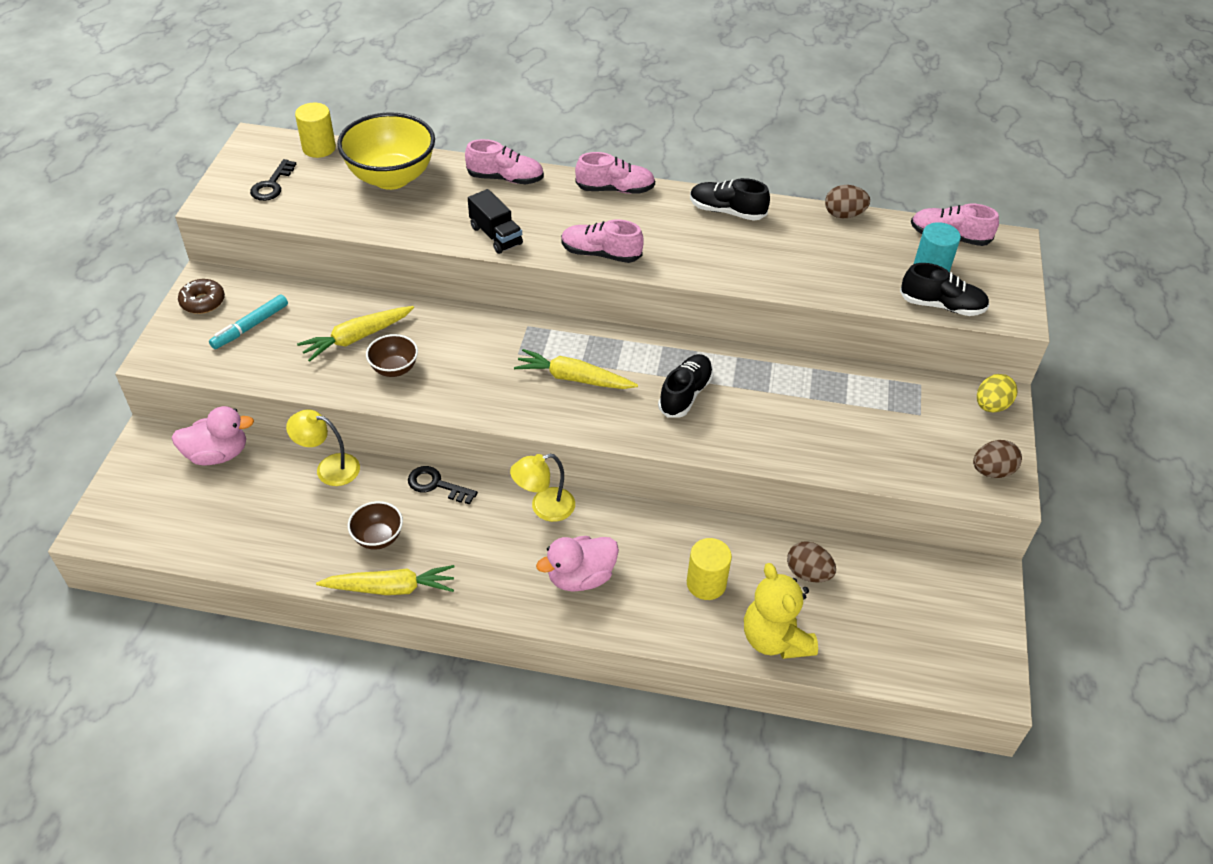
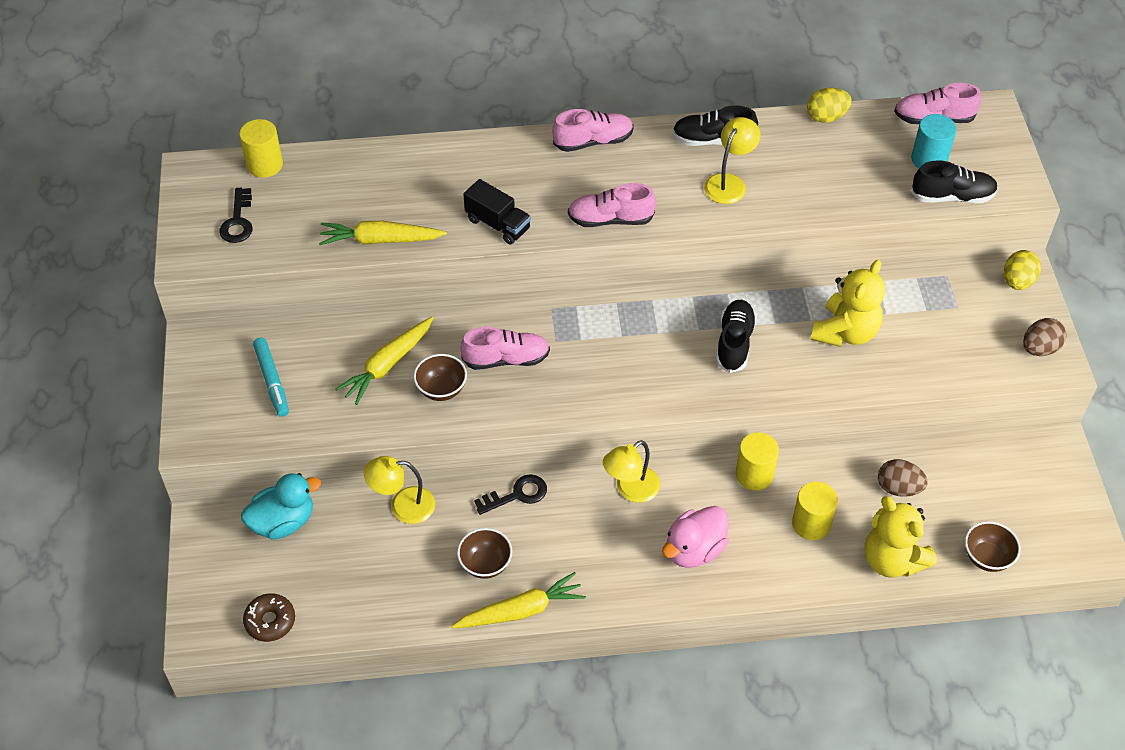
camera: 15 degrees left, 5 degrees up
pink duck [171,406,254,466] -> turquoise duck [241,473,321,540]
brown donut [178,279,225,314] -> brown donut moved to [243,593,295,642]
turquoise marker [209,294,288,349] -> turquoise marker turned 45 degrees counterclockwise [253,338,289,417]
yellow bowl [337,112,435,190] -> none
black key [408,466,478,504] -> black key turned 150 degrees clockwise [474,474,547,515]
pink shoe [465,139,544,184] -> pink shoe moved to [460,327,550,370]
yellow carrot [514,349,638,389] -> yellow carrot moved to [319,221,447,245]
brown egg [825,185,870,218] -> yellow egg [807,88,852,123]
none -> yellow lamp [704,117,761,204]
none -> yellow cylinder [736,432,779,490]
none -> yellow teddy bear [811,260,885,347]
none -> brown bowl [965,521,1021,572]

